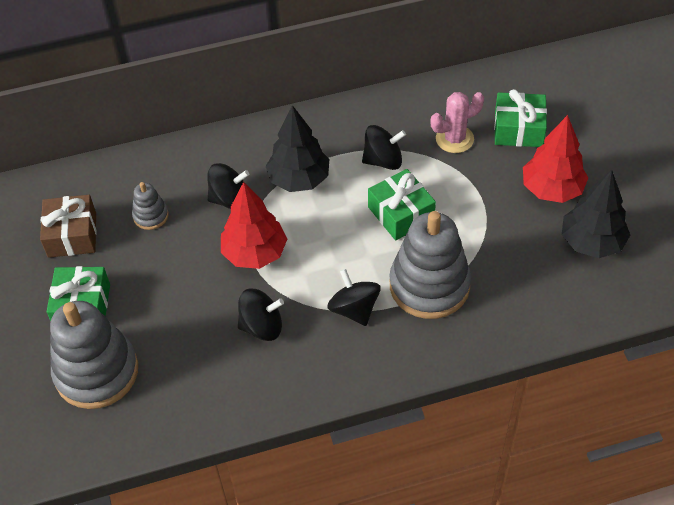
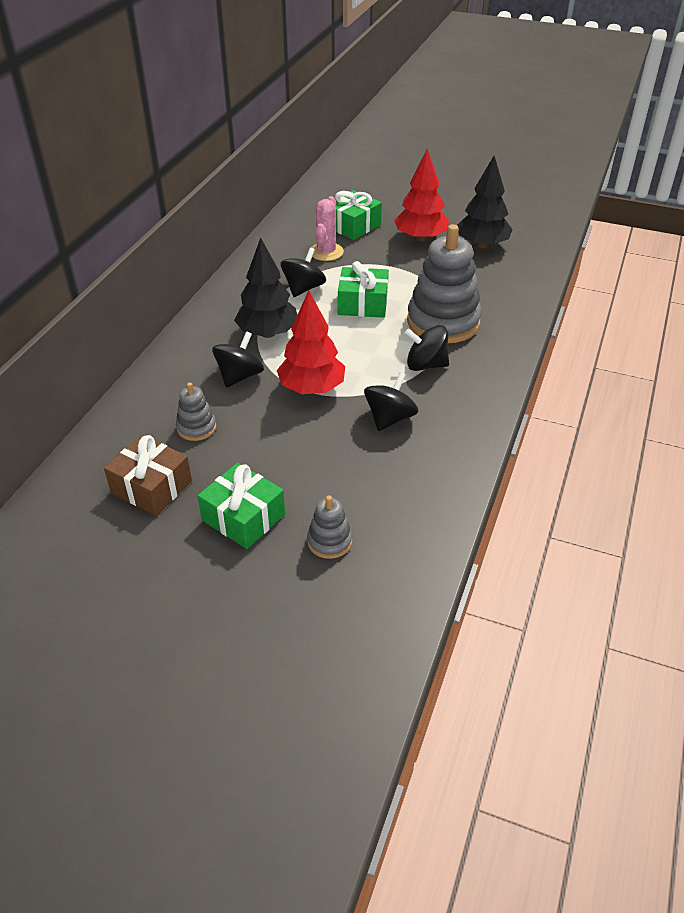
camera: 55 degrees left, 10 degrees down
grey stacking toy [50,301,138,409] -> grey stacking toy [307,495,352,559], size x0.47

